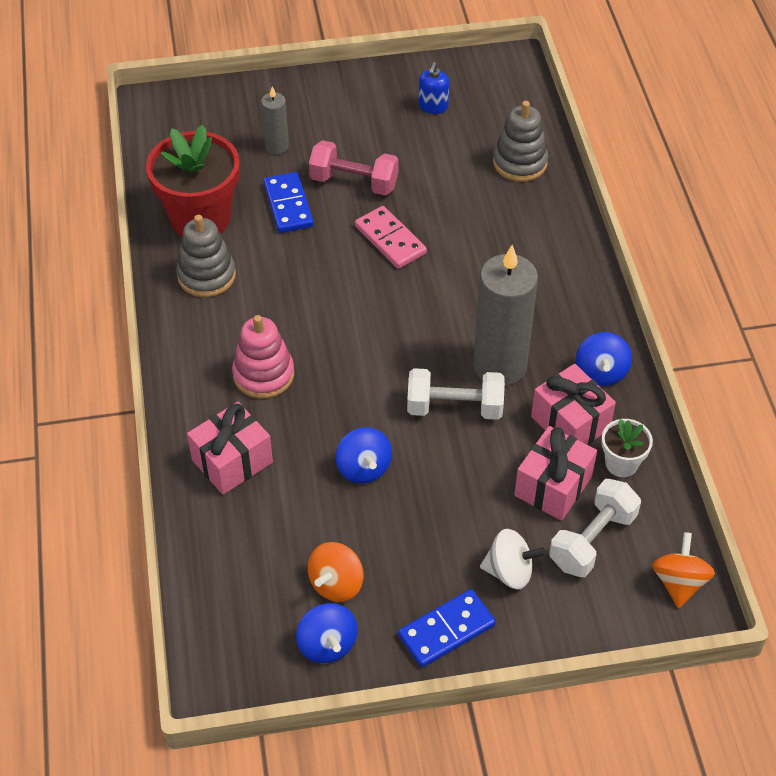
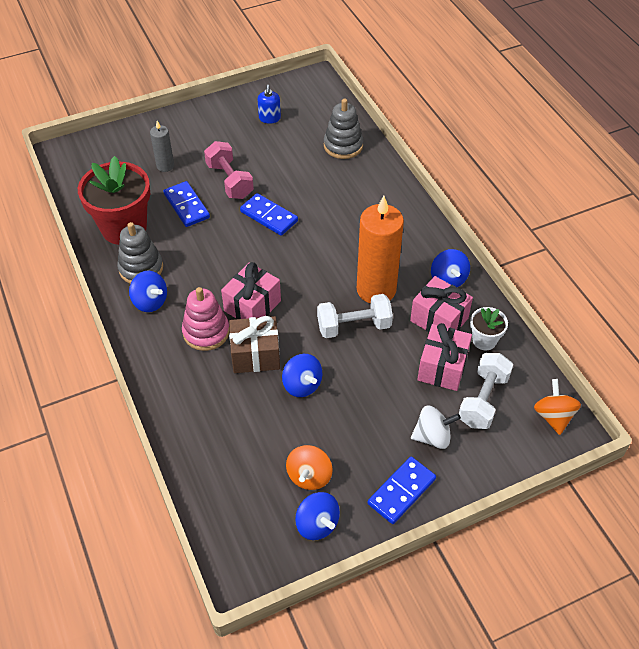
camera: 15 degrees left, 0 degrees up
pink gift [187,402,273,495] -> pink gift moved to [221,262,281,319]
pink dumbbell [309,140,399,196] -> pink dumbbell turned 60 degrees clockwise [204,141,254,199]
pink domino [355,206,427,269] -> blue domino [240,193,298,236]
grey candle [473,245,538,386] -> orange candle [357,196,404,304]
none -> blue spinning top [129,271,167,312]
none -> brown gift [229,316,280,373]

